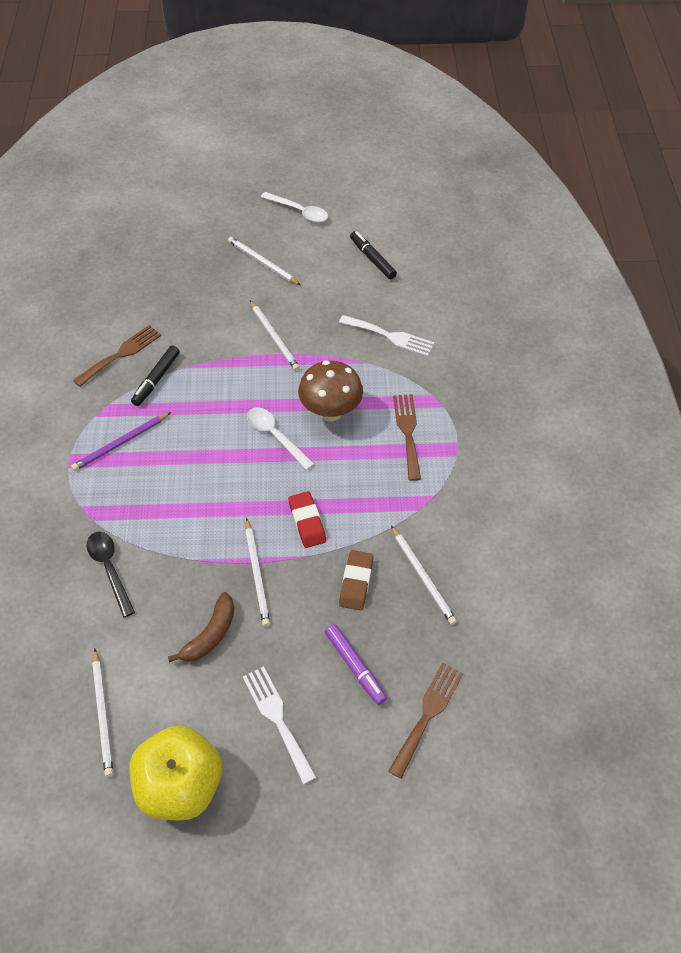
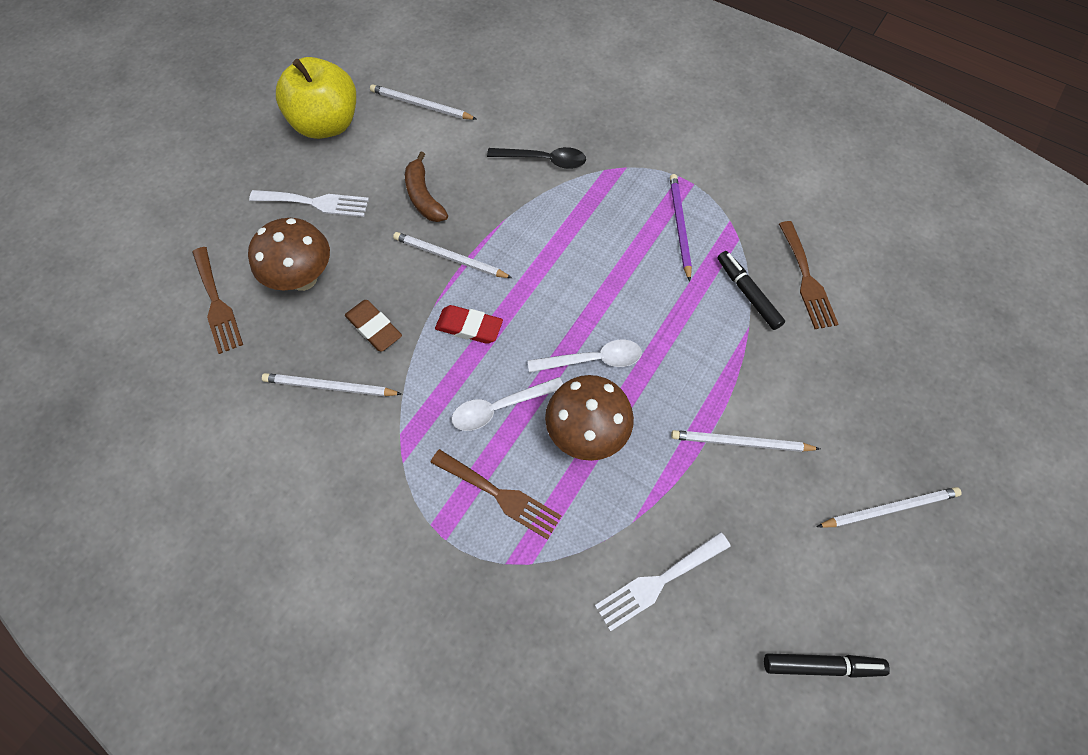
camera: 125 degrees right, 10 degrees up
white spoon [261,192,328,222] -> white spoon moved to [451,377,563,431]
purple marker [325,624,387,705] -> brown mushroom [248,218,330,291]

